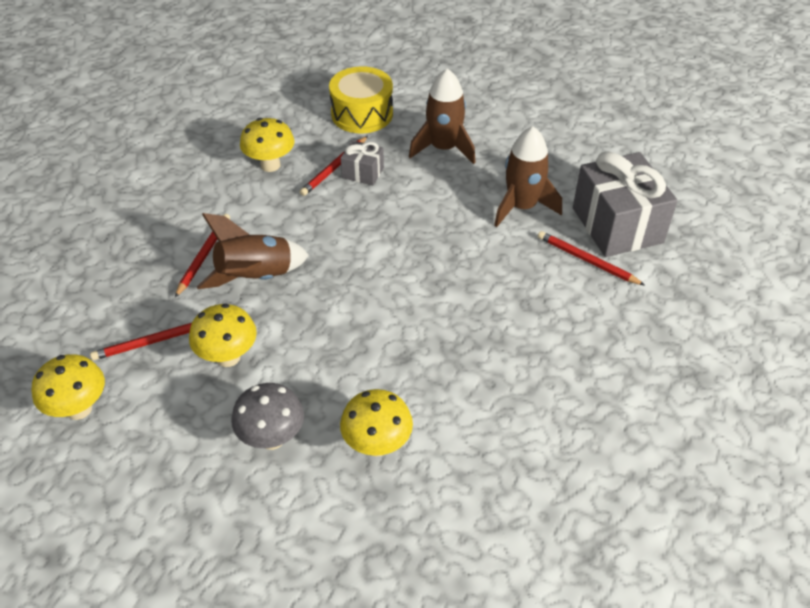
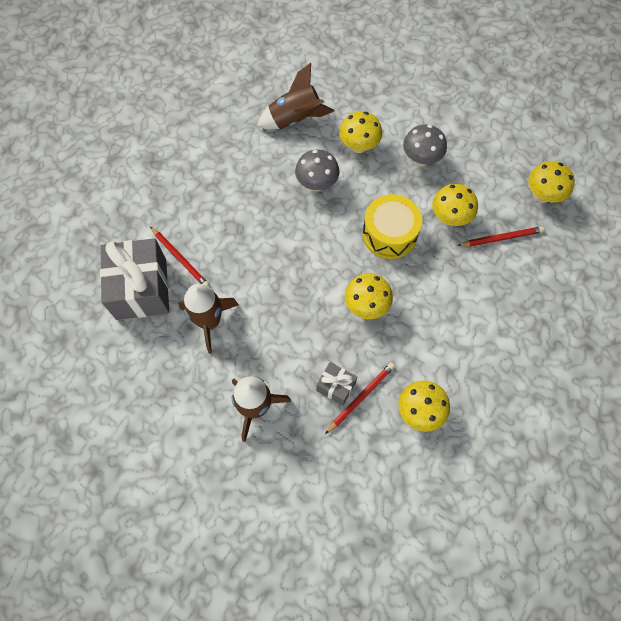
camera: 170 degrees left, 20 degrees up
red pencil [175,214,230,298] -> none
brown rocket [197,213,309,289] -> brown rocket moved to [257,63,334,130]
yellow drum [329,66,393,133] -> yellow drum moved to [363,194,422,259]
none -> grey mushroom [295,149,339,191]
none -> yellow mushroom [345,273,393,319]

